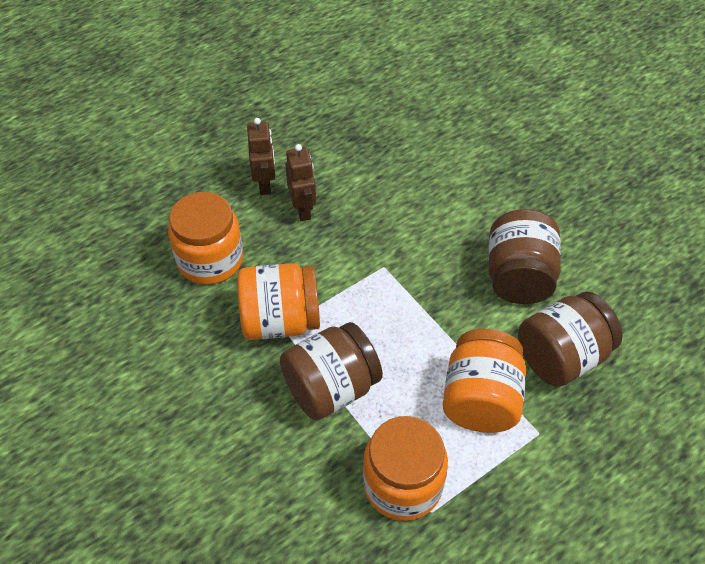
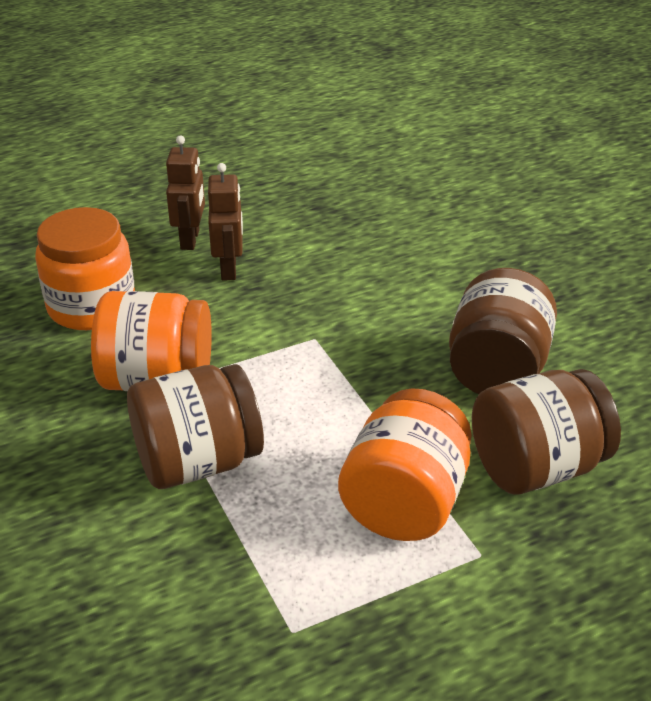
camera: 10 degrees right, 15 degrees down
orange jar [363,416,448,521] -> none

